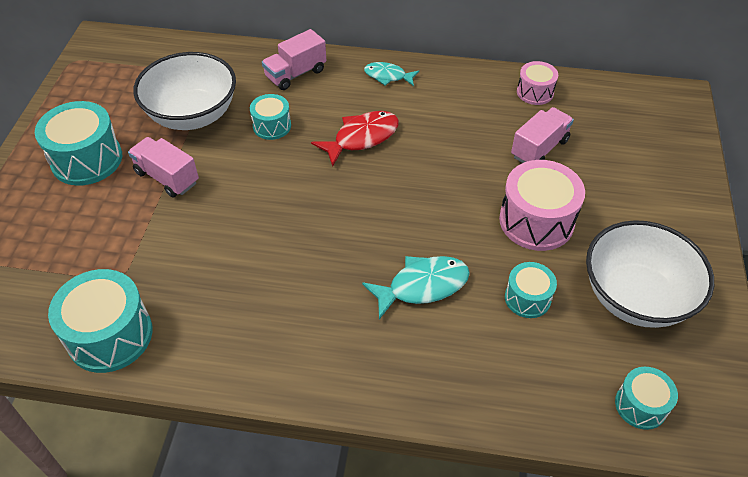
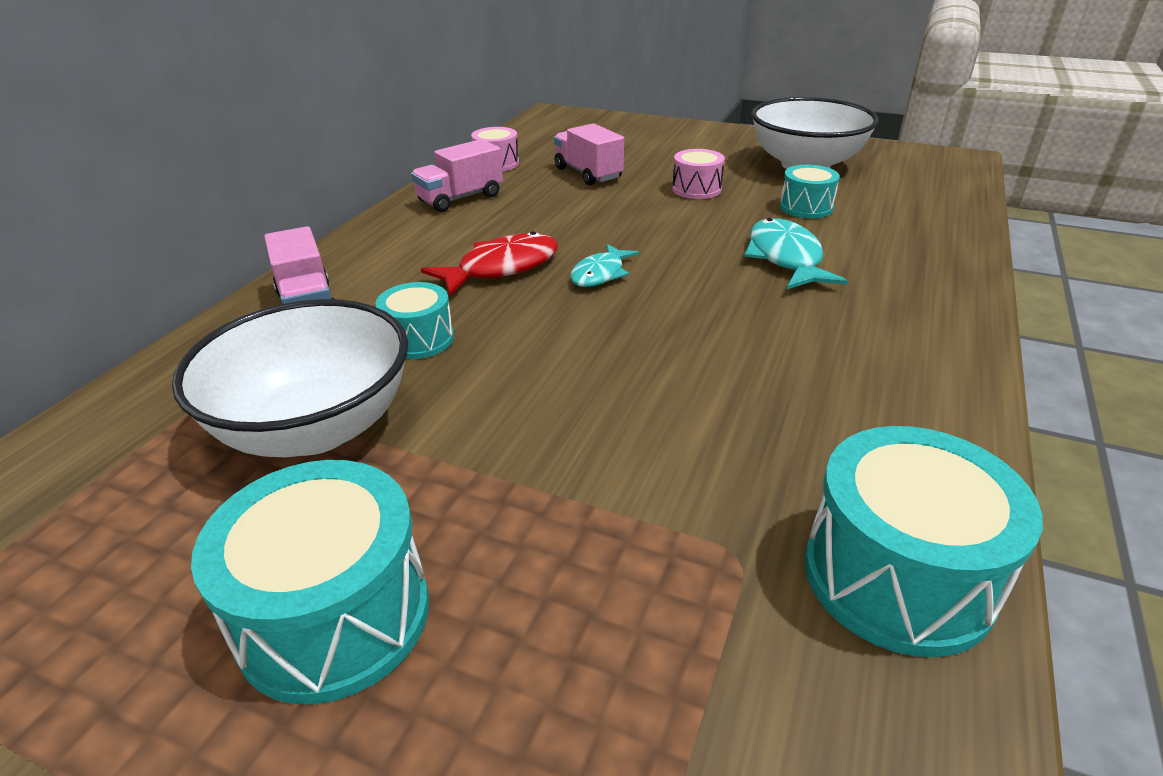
camera: 75 degrees left, 15 degrees down
pink truck [128,137,199,198] -> pink truck moved to [411,139,503,212]
red fish [311,111,399,167] -> red fish turned 75 degrees clockwise [421,231,558,296]
turquoise fish [364,62,419,86] -> turquoise fish moved to [570,244,639,287]
pink drum [499,160,585,251] -> pink drum [672,149,725,199], size x0.57
turquoise drum [615,367,678,430] -> none

